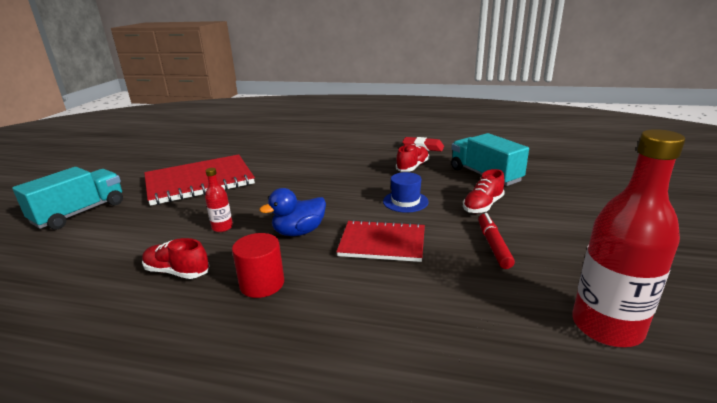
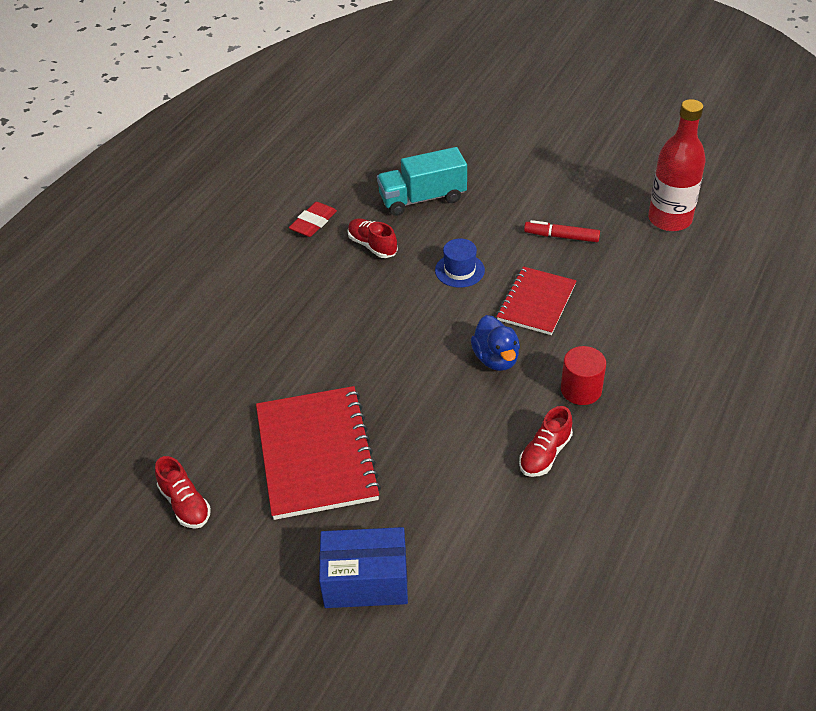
camera: 75 degrees left, 20 degrees up
turquoise truck [12,167,123,230] -> blue box [319,527,408,608]
red bottle [205,168,233,232] -> none
red shoe [463,169,505,213] -> red shoe moved to [155,456,211,529]

